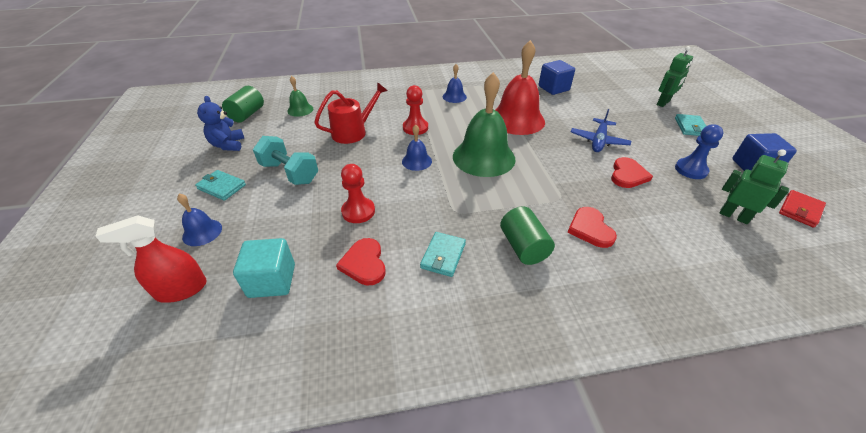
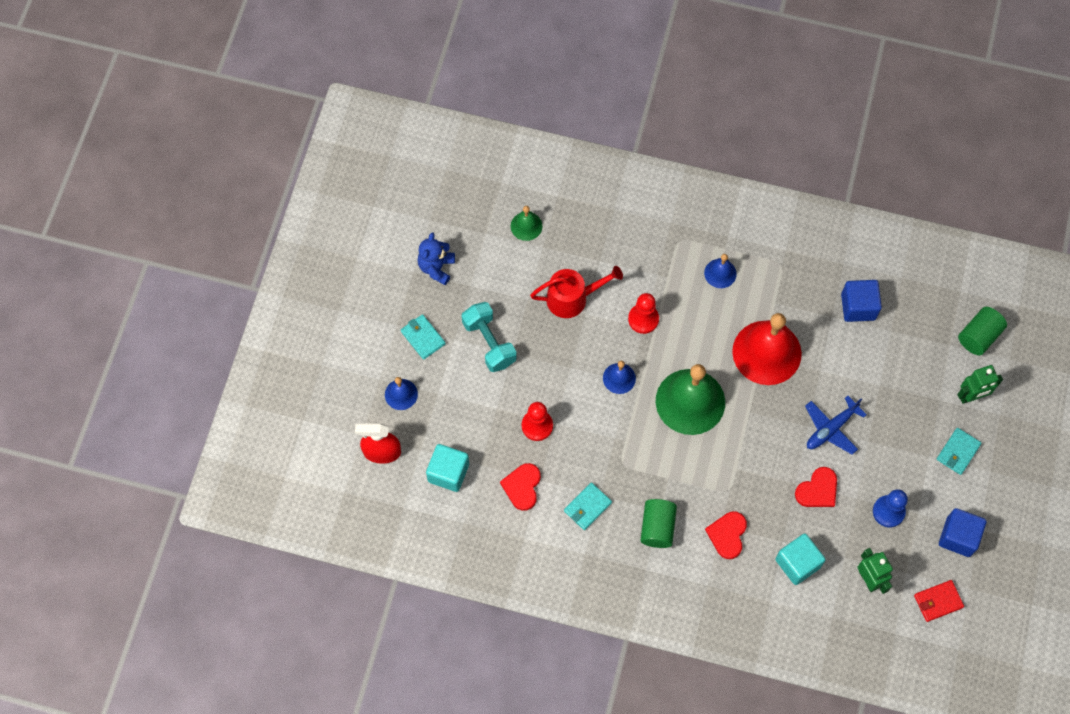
camera: 25 degrees right, 25 degrees up
green cylinder [222,86,264,123] -> green cylinder moved to [958,307,1007,355]
none -> turquoise cube [775,534,826,585]

